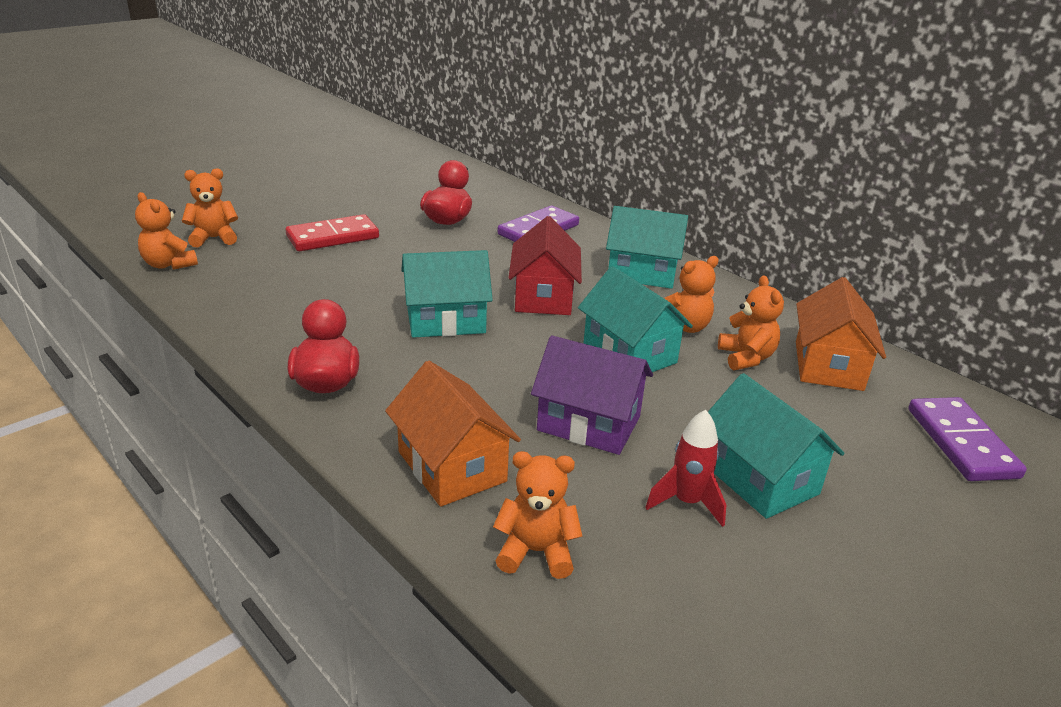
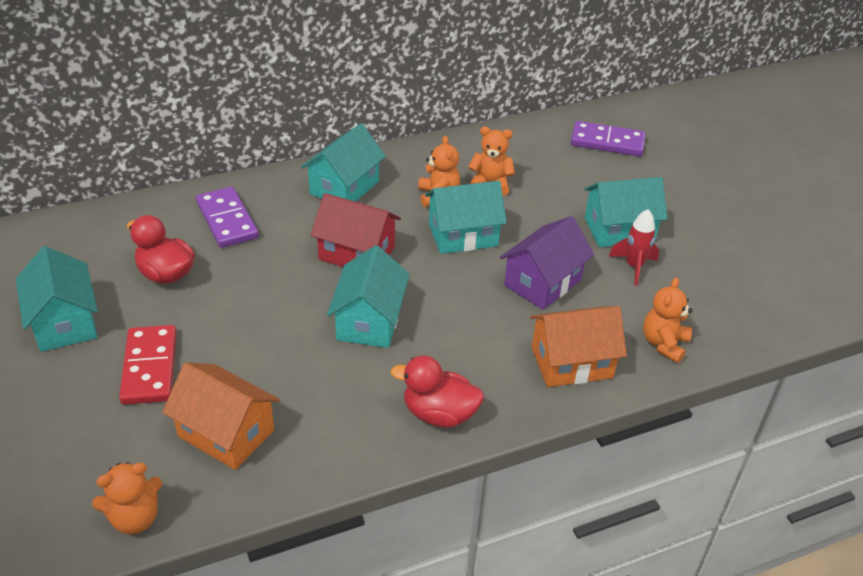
camera: 70 degrees left, 10 degrees up
orange teddy bear [182,168,238,247] -> none
orange house [796,277,886,391] -> orange house moved to [162,362,280,470]
none -> turquoise house [16,246,98,352]

